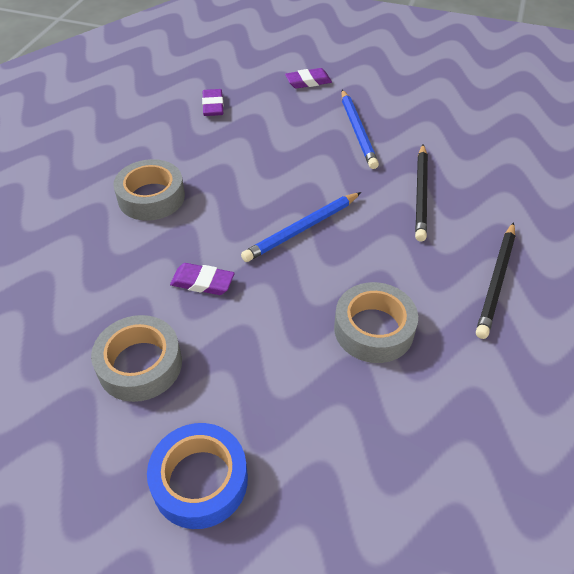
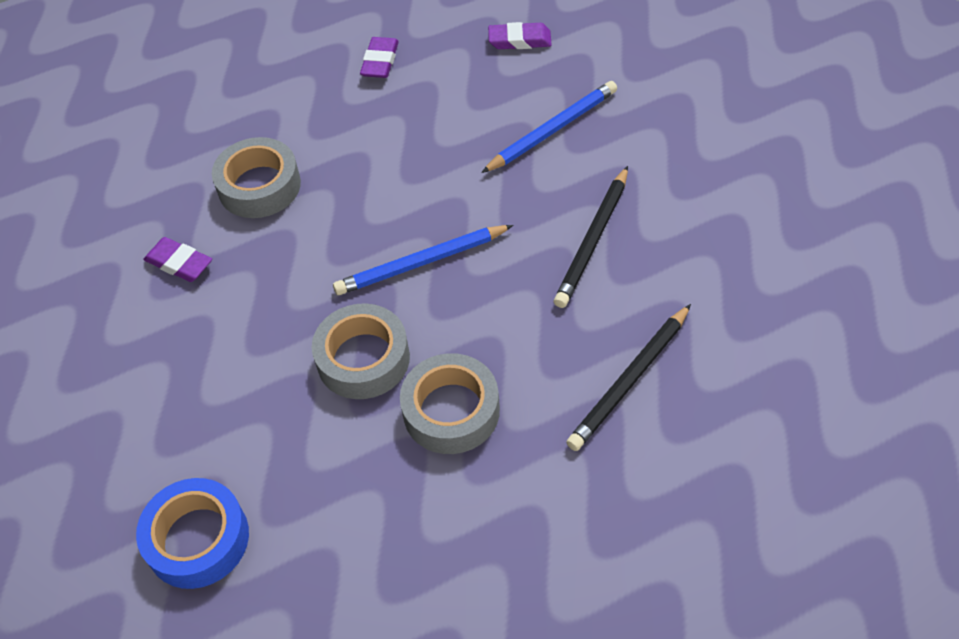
camera: 20 degrees right, 5 degrees up
grey tape [91,315,182,402] -> grey tape moved to [312,303,410,399]
purple eraser [170,263,235,295] -> purple eraser moved to [144,237,212,282]
blue pencil [341,90,379,169] -> blue pencil turned 135 degrees counterclockwise [481,81,617,173]

